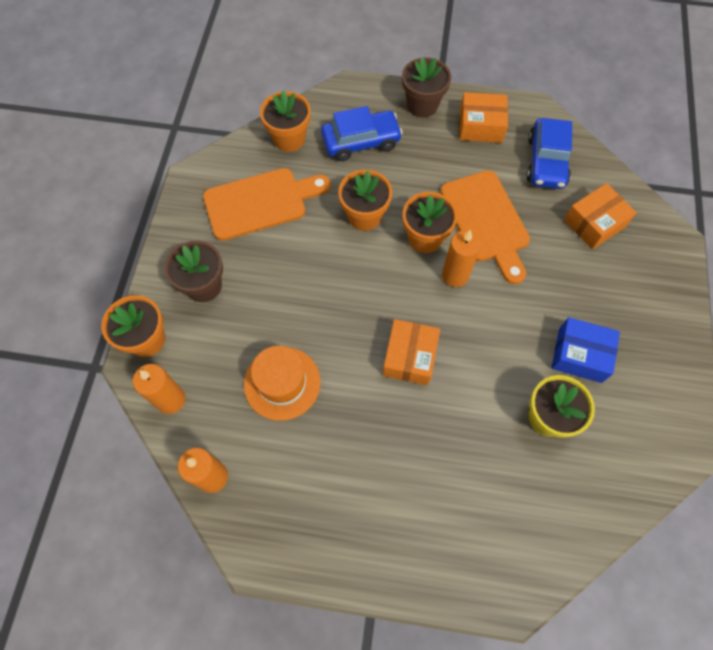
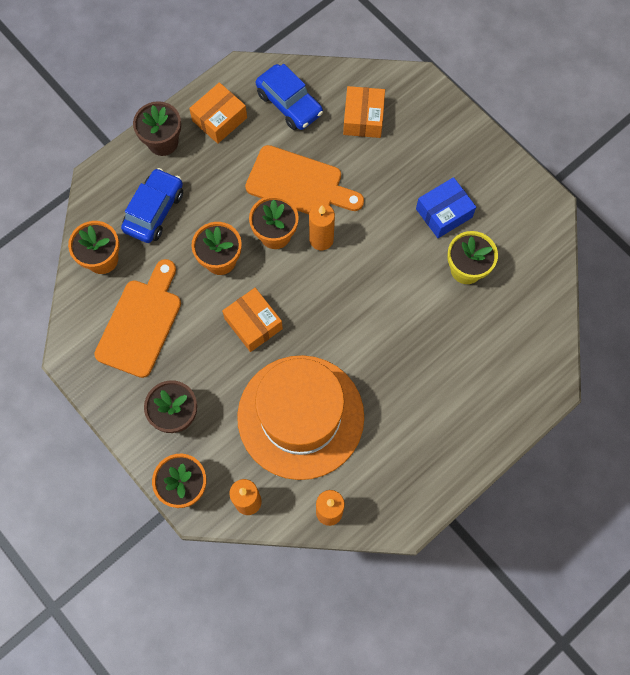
camera: 50 degrees left, 5 degrees up
orange hat [244,346,321,421] -> orange hat [237,355,364,480], size x1.86
orange box [383,319,440,385] -> orange box moved to [222,288,283,352]

